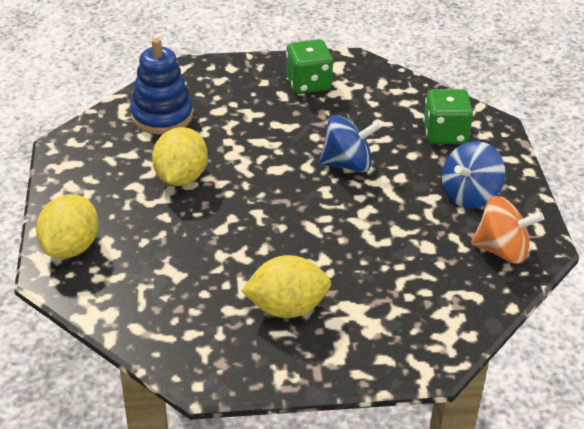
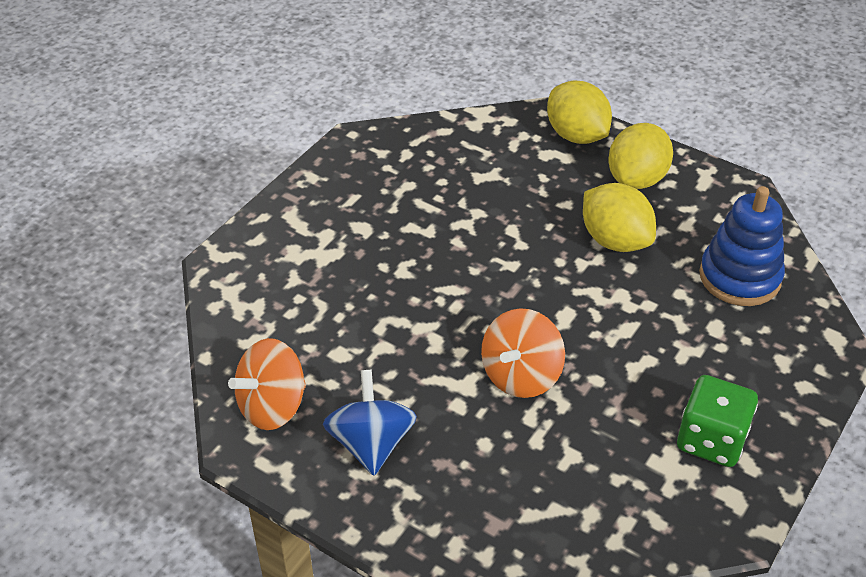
camera: 130 degrees right, 5 degrees up
yellow lemon [241,255,331,318] -> yellow lemon moved to [608,123,673,189]
blue spinning top [319,115,381,172] -> orange spinning top [481,308,565,398]
green dice [423,89,473,144] -> none

